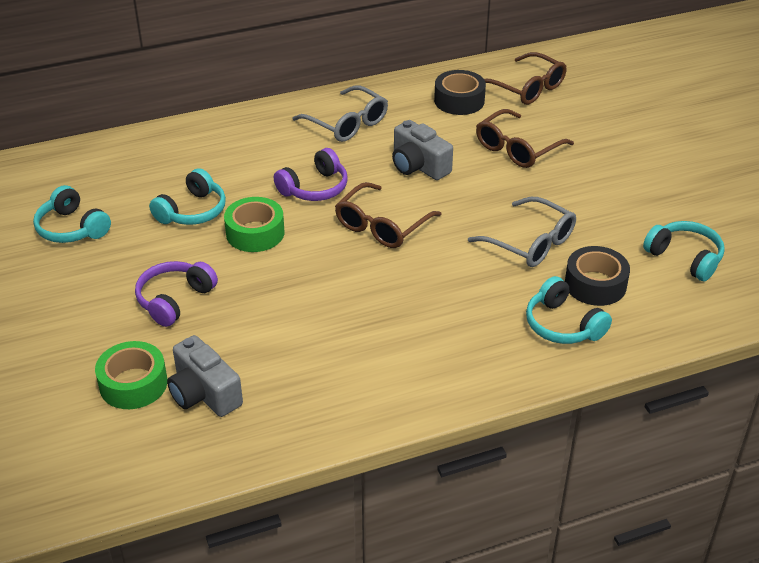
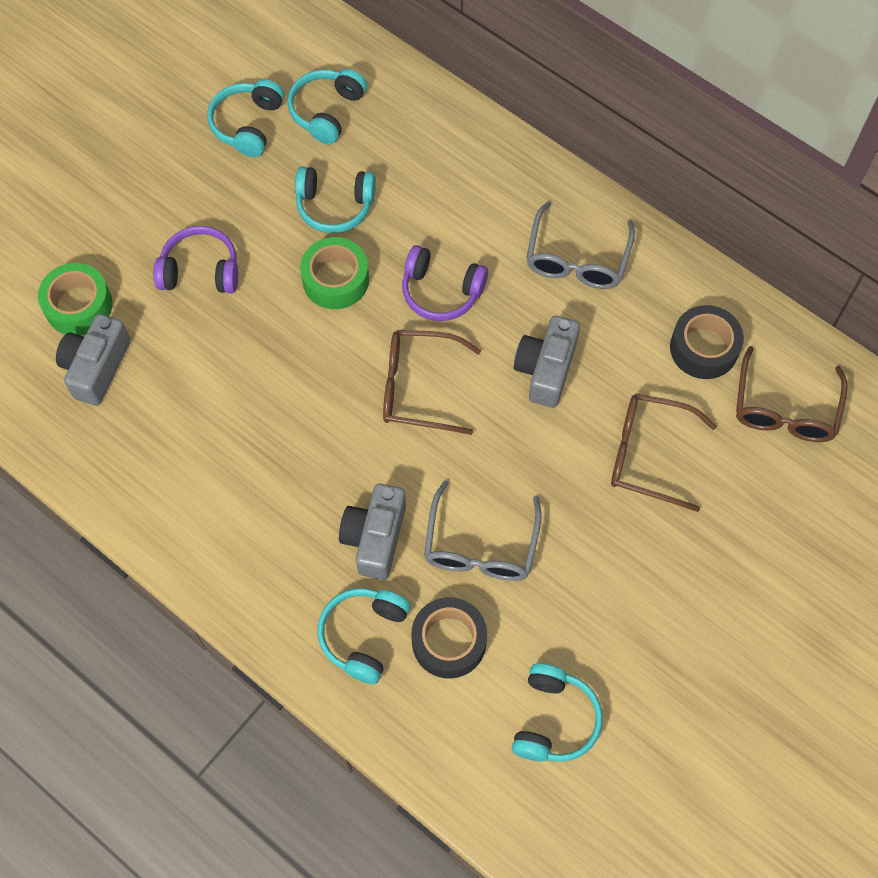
camera: 60 degrees right, 25 degrees up
none -> turquoise headphones [287,69,367,145]
none -> grey camera [339,484,406,580]

